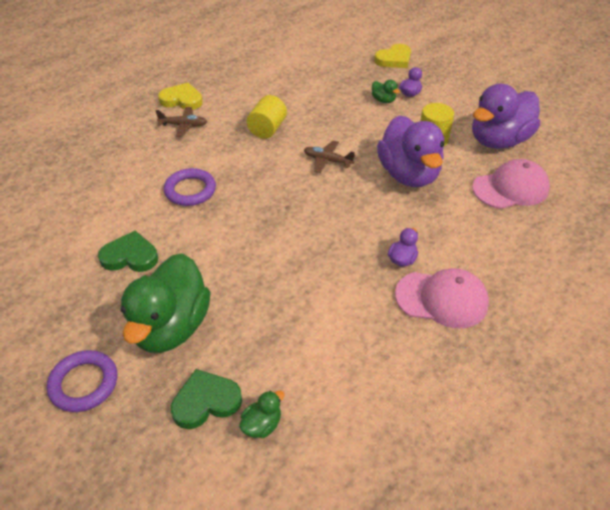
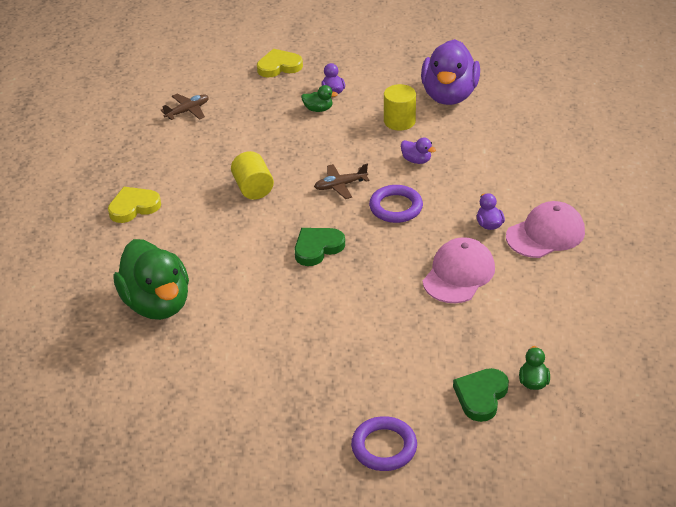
camera: 40 degrees left, 5 degrees down
green heart [98,231,158,272] -> green heart moved to [294,228,345,266]
green duck [121,253,211,353] -> green duck moved to [113,239,189,320]
brown plane [155,107,207,137] -> brown plane moved to [161,94,209,120]
purple ring [164,168,216,206] -> purple ring moved to [369,185,423,223]
yellow heart [374,44,411,68] -> yellow heart turned 120 degrees counterclockwise [257,49,303,78]
purple duck [377,115,444,187] -> purple duck [401,137,436,164], size x0.40
pink cap [472,159,550,209] -> pink cap moved to [423,237,495,303]

